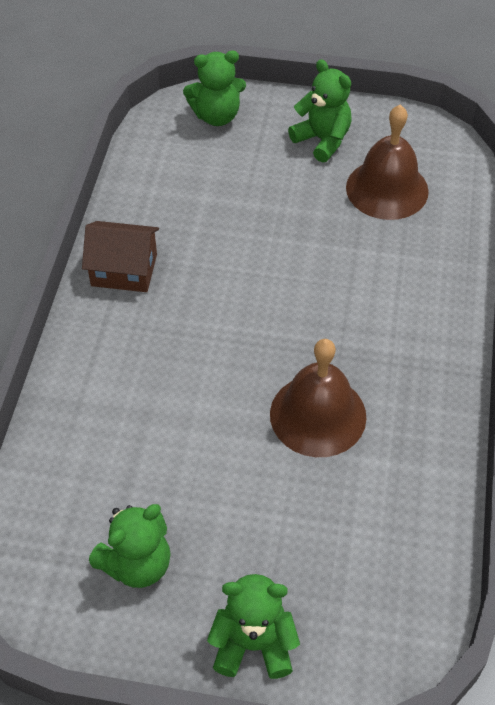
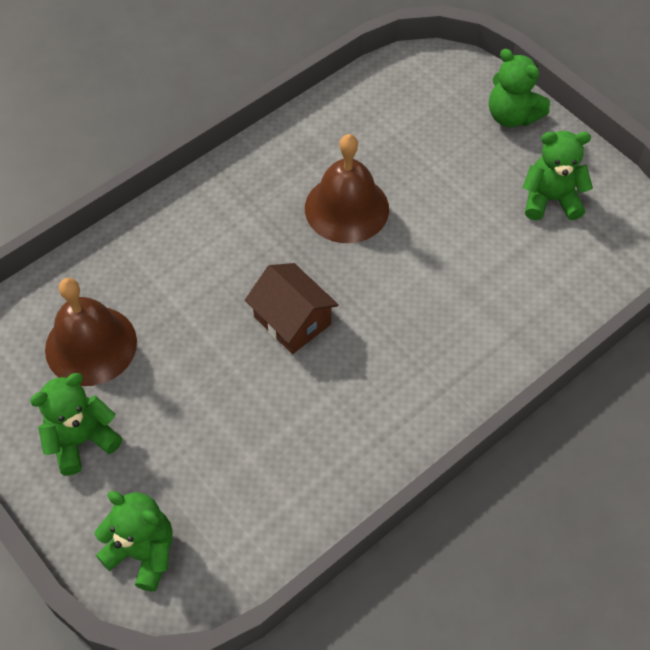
camera: 140 degrees left, 5 degrees up
brown house [82,221,159,292] -> brown house moved to [245,263,339,354]
green teddy bear [288,59,352,162] -> green teddy bear turned 60 degrees clockwise [30,373,122,475]

